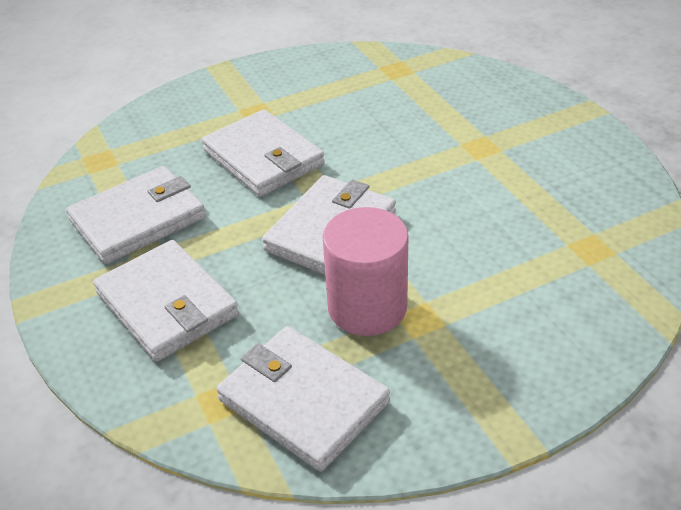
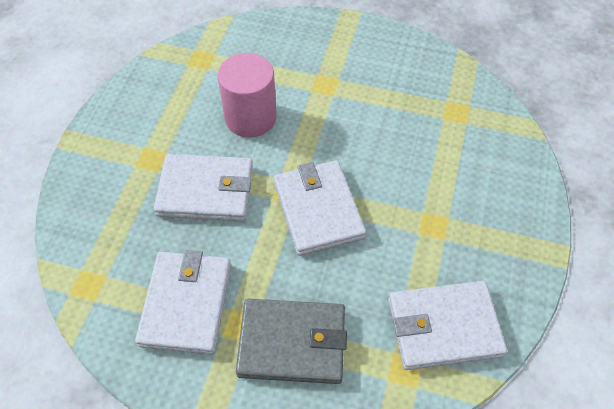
camera: 50 degrees left, 15 degrees up
white wallet [93,240,239,362] -> grey wallet [236,299,347,384]
pink cylinder [322,207,408,336] -> pink cylinder moved to [217,53,277,137]

